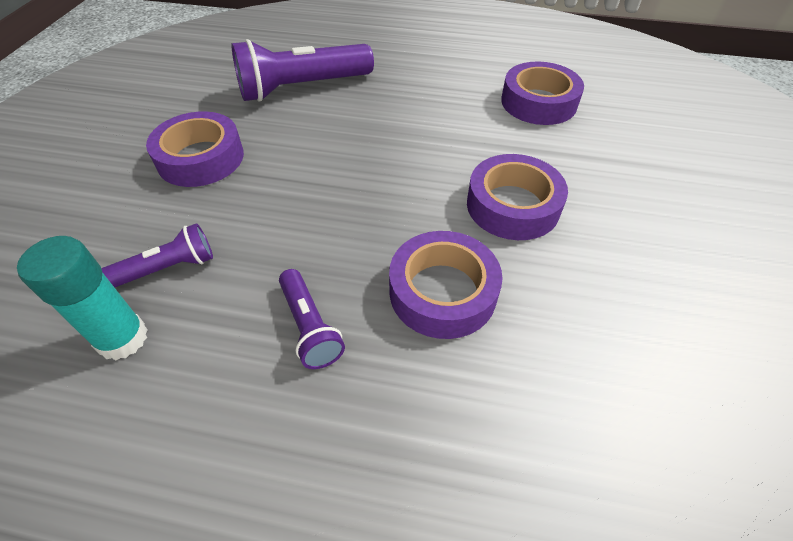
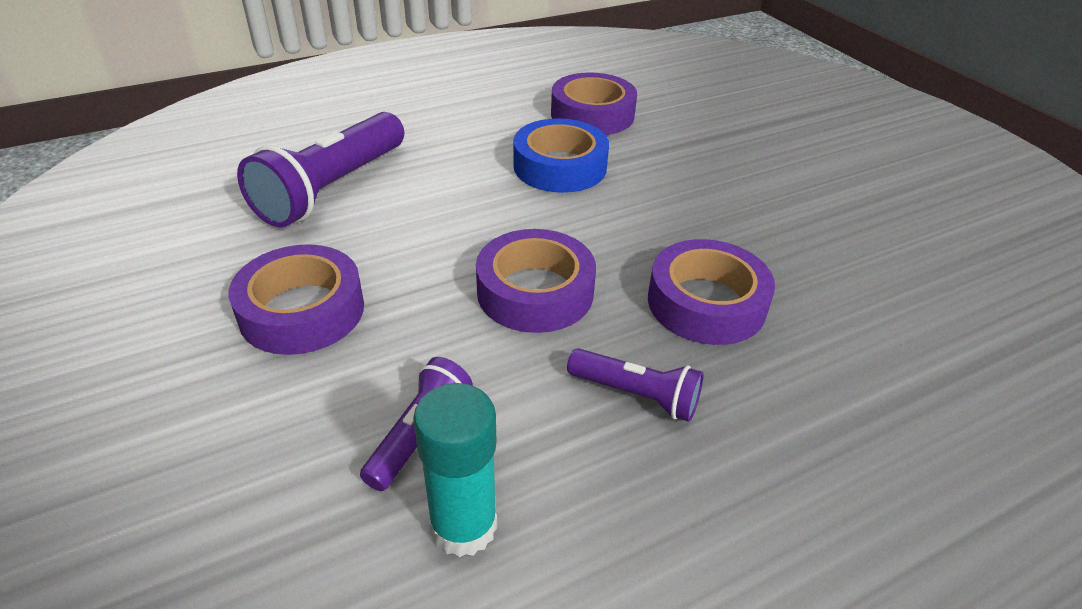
camera: 40 degrees left, 10 degrees down
purple tape [467,154,568,240] -> purple tape moved to [476,229,596,333]
none -> blue tape [513,118,609,193]

